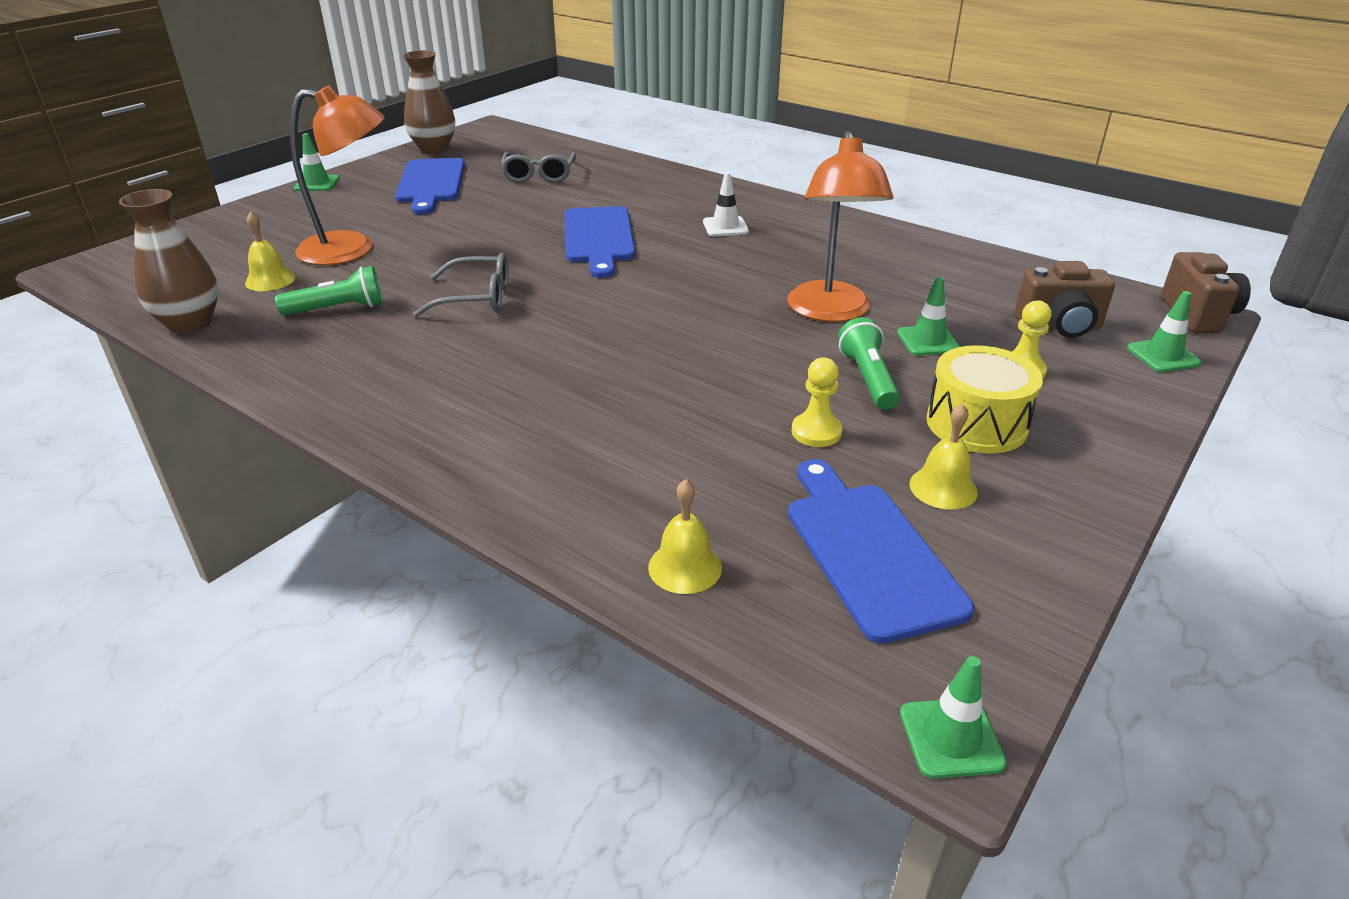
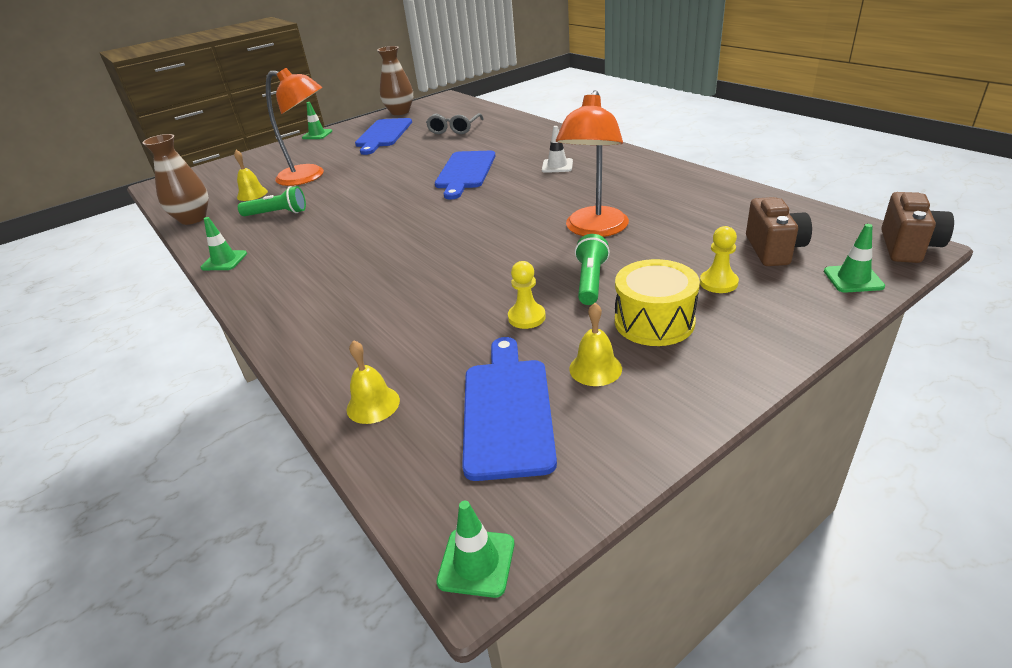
camera: 20 degrees right, 0 degrees up
grey glasses [413,253,509,317] -> none
green traffic cone [897,277,960,356] -> green traffic cone moved to [201,217,247,270]
brown camera [1015,261,1115,338] -> brown camera turned 105 degrees counterclockwise [746,197,812,266]

